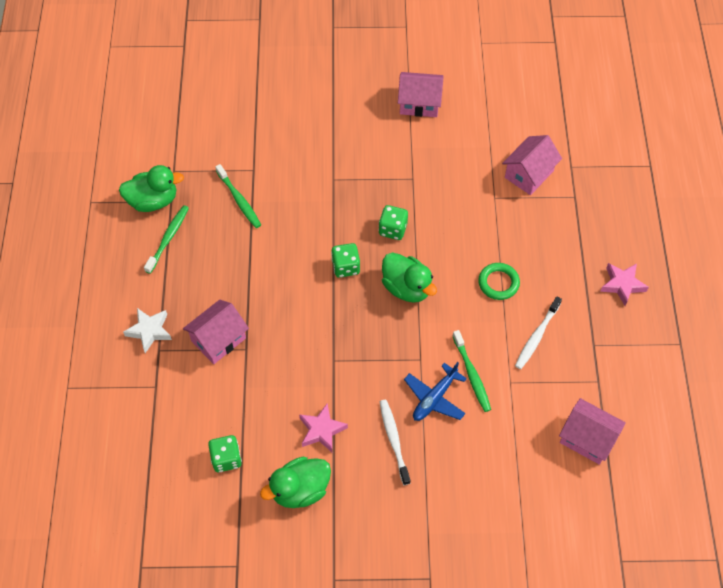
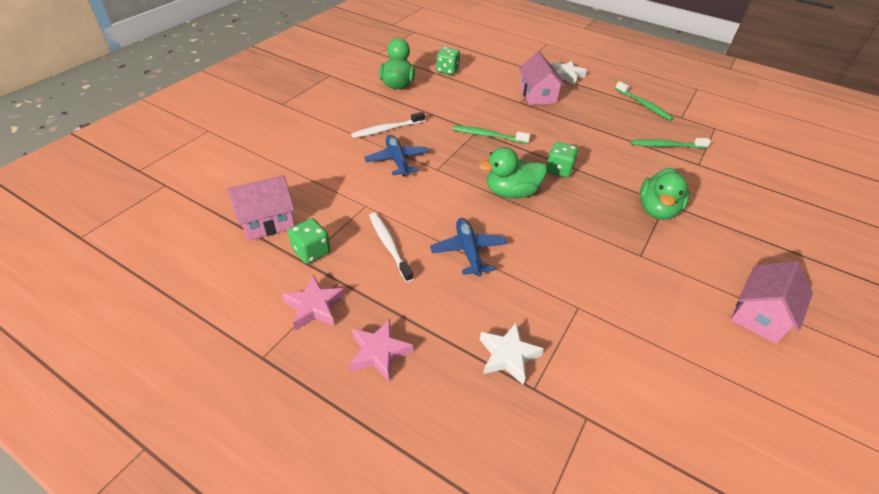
camera: 120 degrees right, 15 degrees down
green duck [119,165,184,212] -> green duck moved to [640,168,690,220]
pink star [299,403,348,452] -> pink star moved to [282,275,345,330]
green dice [379,205,408,240] -> green dice moved to [288,218,330,264]
white toothbrush [380,400,410,485] -> white toothbrush turned 135 degrees clockwise [351,112,425,138]
green toothbrush [452,330,491,412] -> green toothbrush moved to [452,125,530,144]
green ring [478,263,520,300] -> blue plane [430,218,507,277]
pink house [502,135,562,195] -> none
none -> white star [480,323,544,385]

